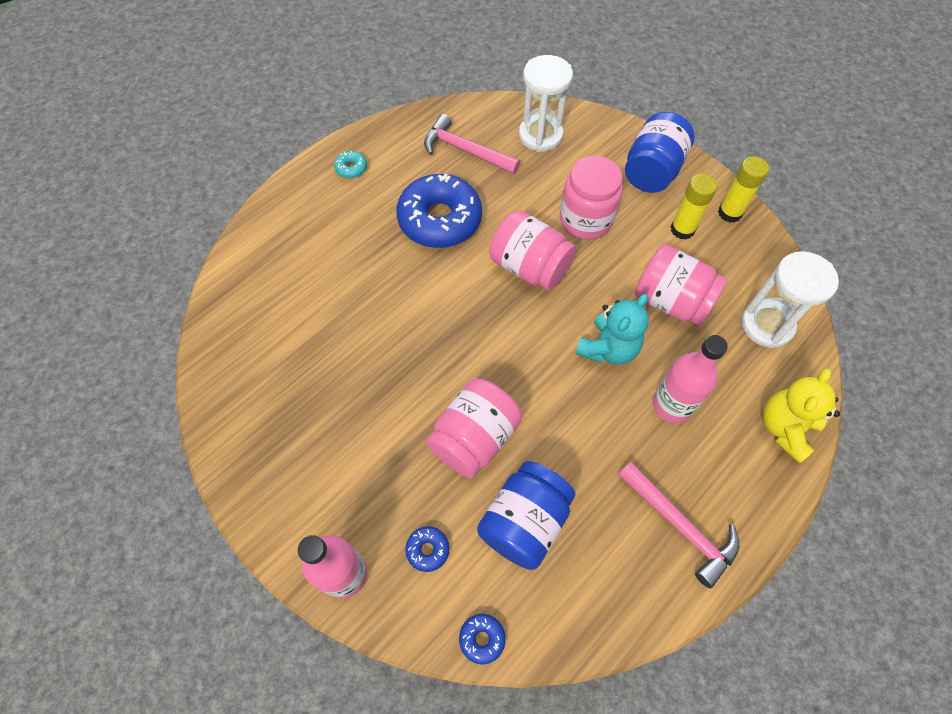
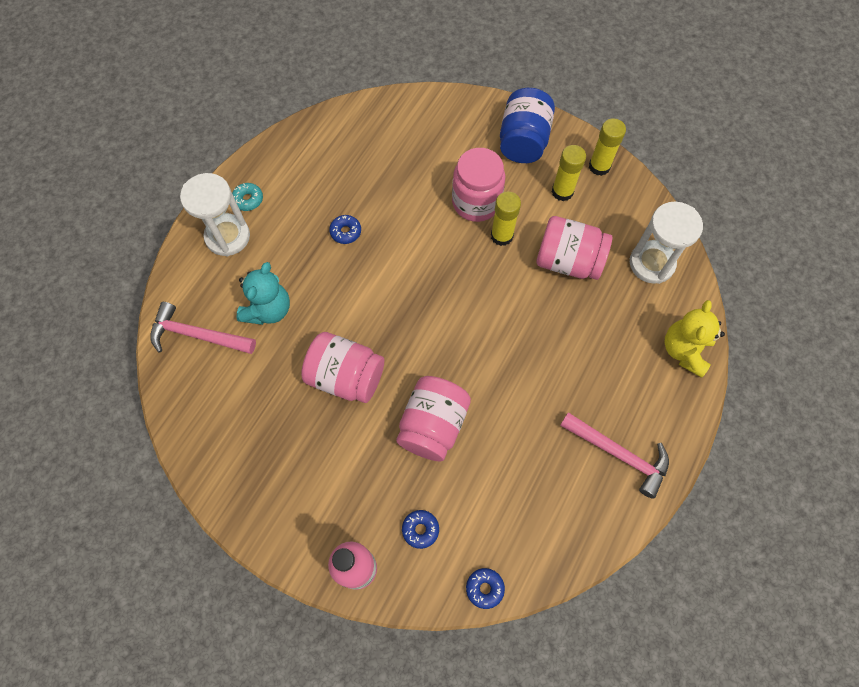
camera: 15 degrees left, 5 degrees up
blue donut [396,174,482,248] -> blue donut [329,215,361,244], size x0.40
pink hammer [424,114,520,174] -> pink hammer moved to [150,302,256,354]
blue jar [477,461,576,570] -> none
pink jar [489,210,576,291] -> pink jar moved to [301,332,384,403]
white hourglass [519,55,573,152] -> white hourglass moved to [180,173,250,256]
turquoise teddy bear [575,294,649,365] -> turquoise teddy bear moved to [237,262,290,325]
pink bottle [652,335,728,423] -> none
none -> yellow glue stick [491,191,521,246]

